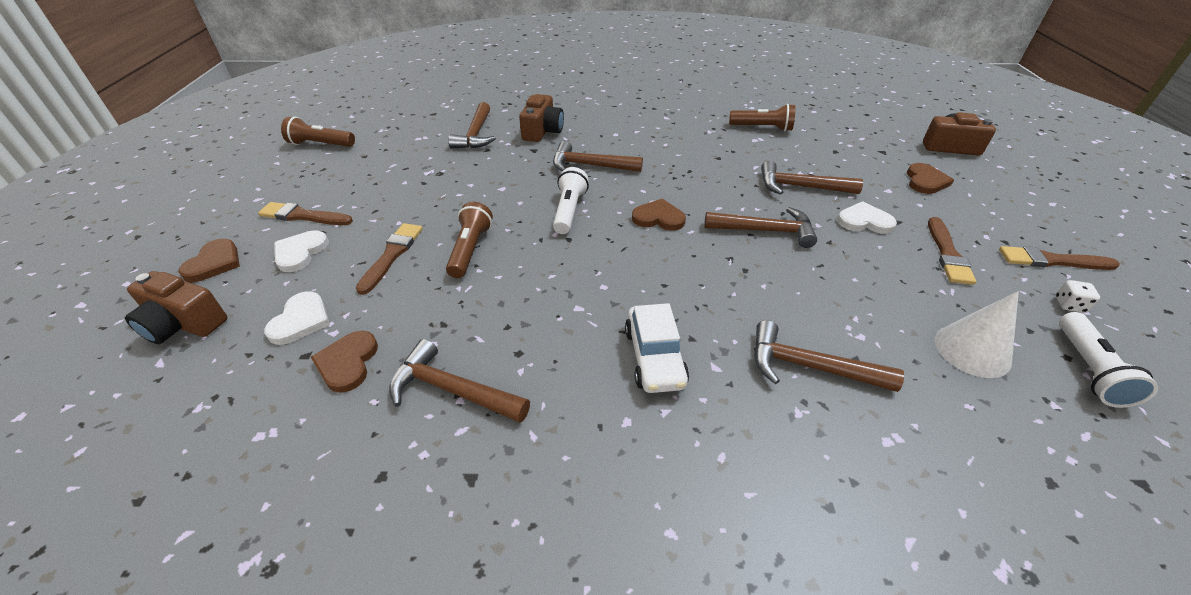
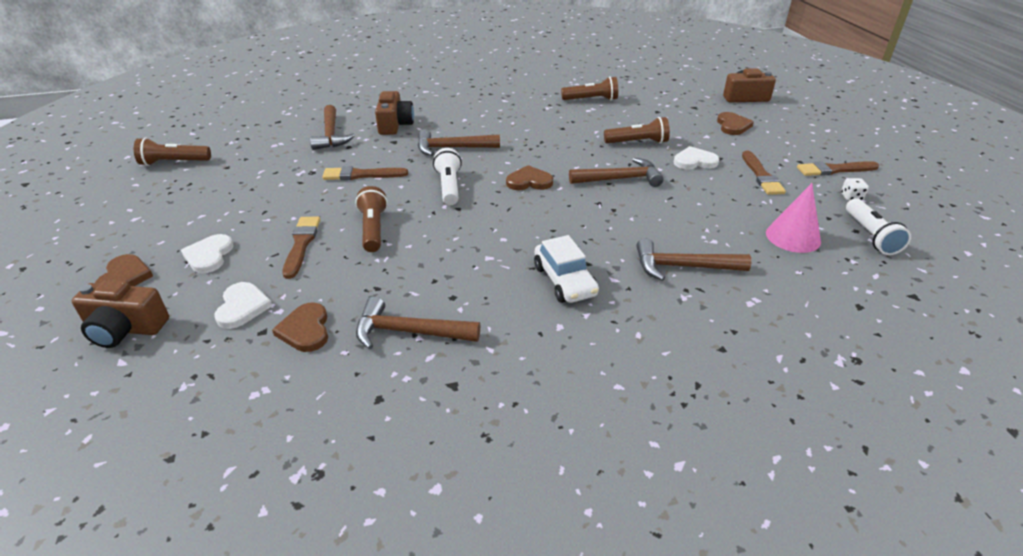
camera: 15 degrees left, 5 degrees down
brown brush [258,202,353,225] -> brown brush moved to [322,166,408,180]
brown hammer [761,160,863,195] -> brown flashlight [604,117,670,143]
white cone [935,291,1019,378] -> pink cone [766,183,821,253]

